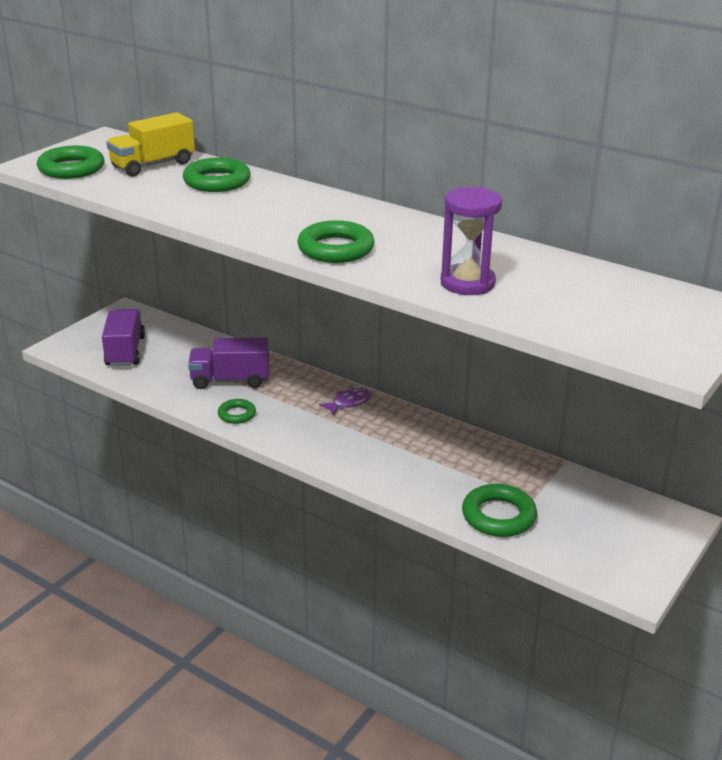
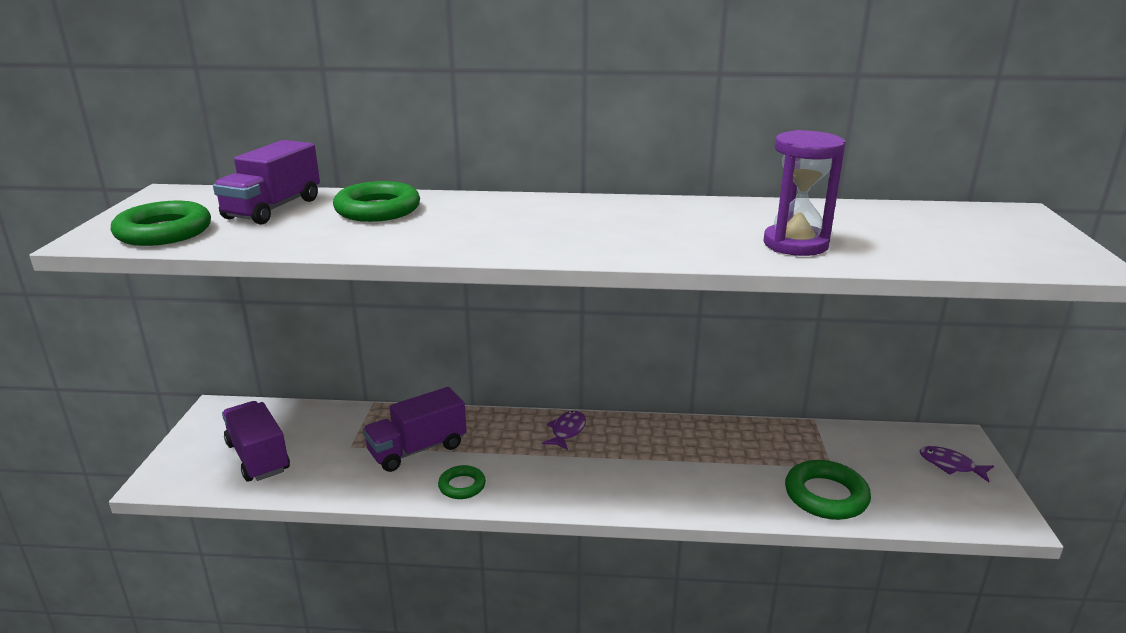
camera: 30 degrees left, 5 degrees down
yellow truck [106,112,195,177] -> purple truck [213,140,320,225]
green ring [297,220,375,263] -> none
none -> purple fish [920,446,994,482]

